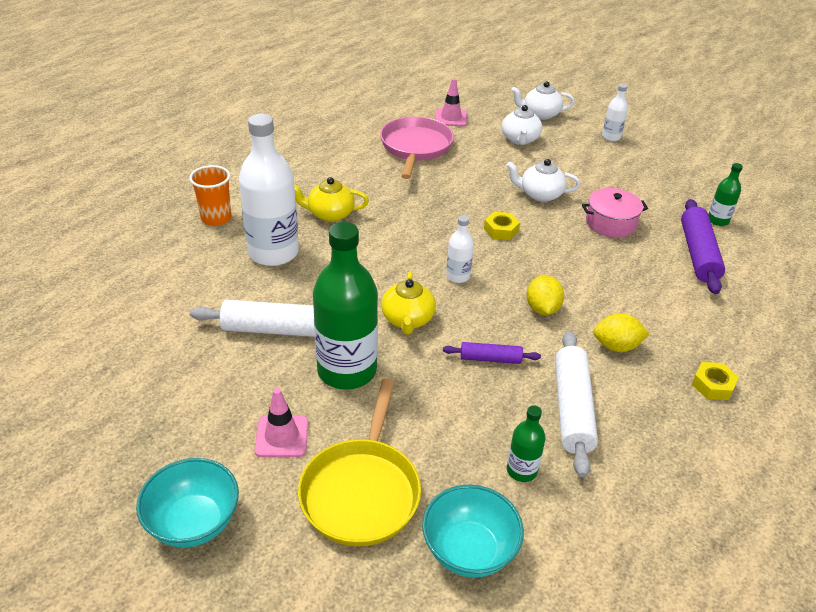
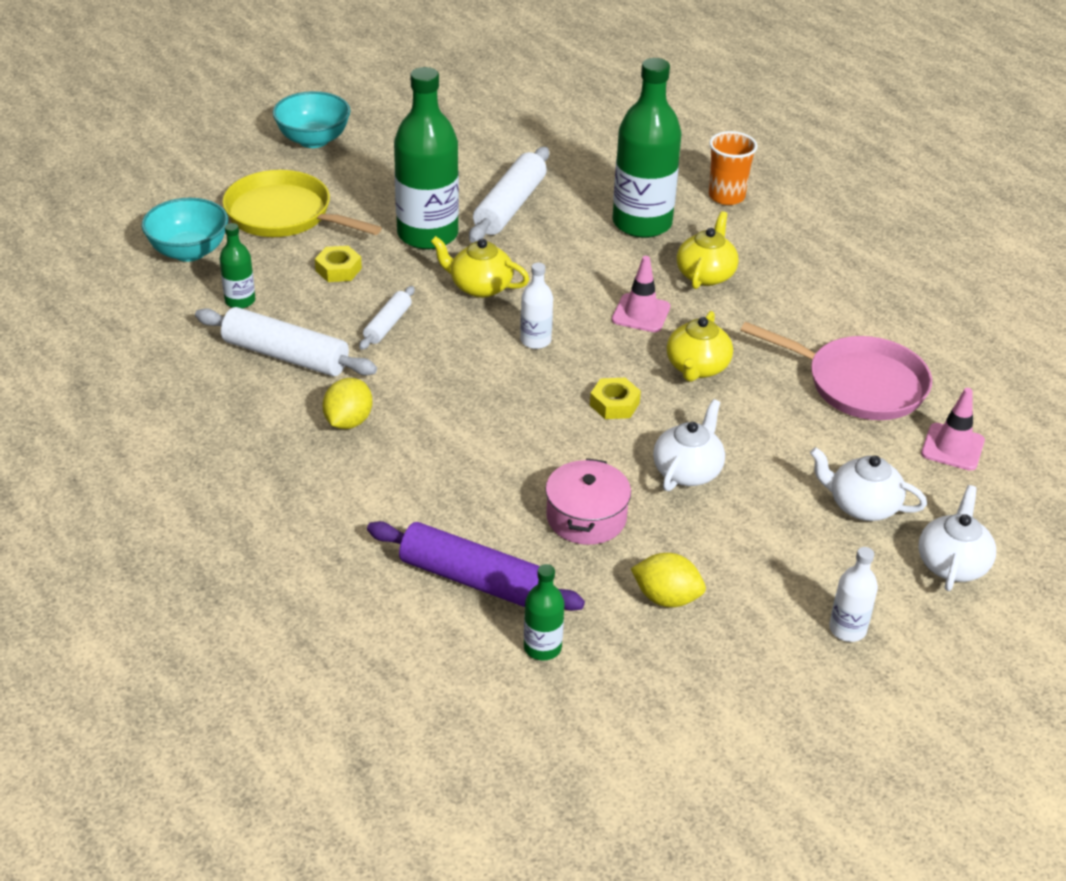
camera: 110 degrees right, 0 degrees up
white bottle [239,114,299,266] -> green bottle [612,58,682,238]
pink traffic cone [254,388,308,457] -> pink traffic cone moved to [612,256,670,332]
purple rolling pin [443,342,541,364] -> white rolling pin [359,286,415,350]
yellow lemon [527,275,564,315] -> yellow lemon moved to [631,553,706,607]
yellow nut [692,362,739,400] -> yellow nut moved to [315,246,362,282]
none -> yellow teapot [667,311,733,382]

